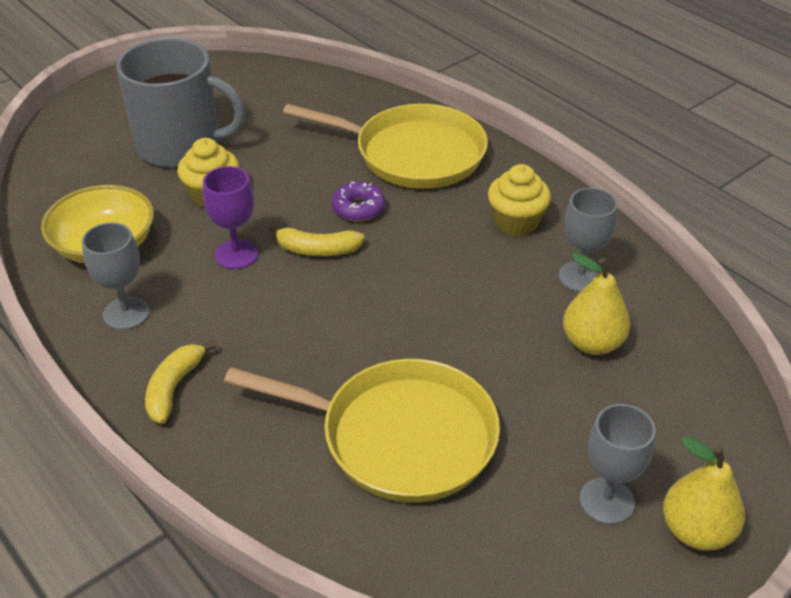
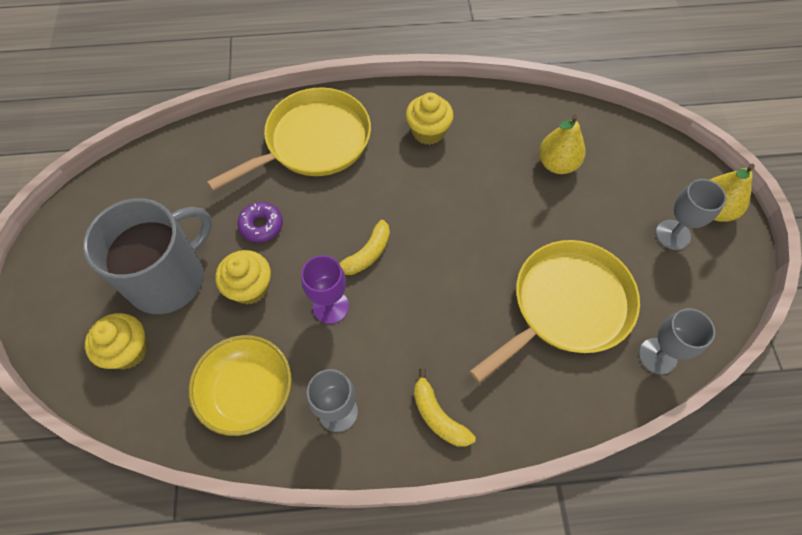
camera: 55 degrees left, 20 degrees up
purple donut [332,182,385,222] -> purple donut moved to [237,202,283,243]
grey goblet [559,188,618,292] -> grey goblet moved to [639,308,715,375]
none -> yellow cupcake [85,313,148,369]

